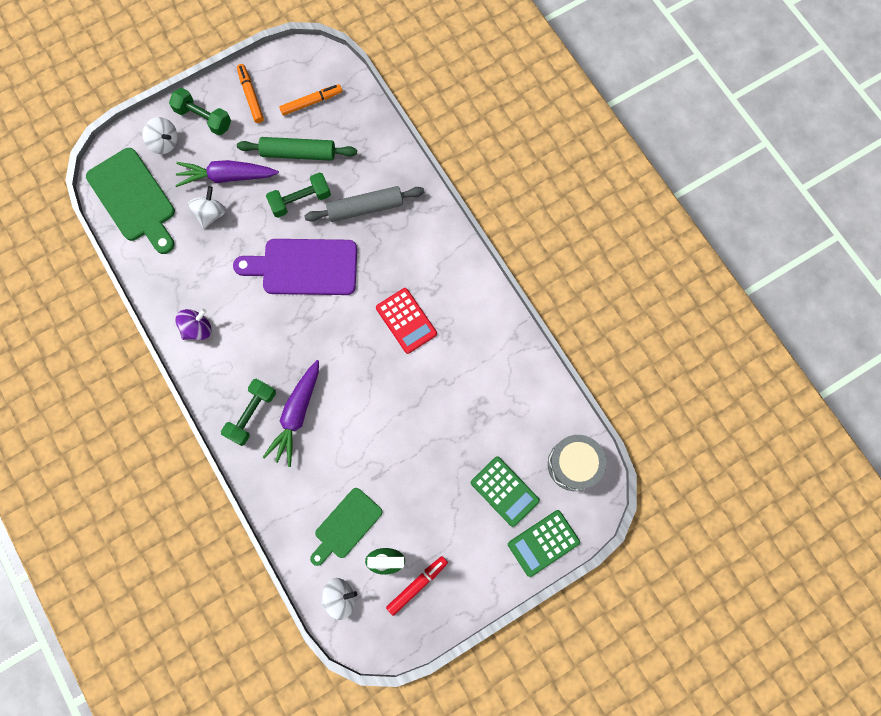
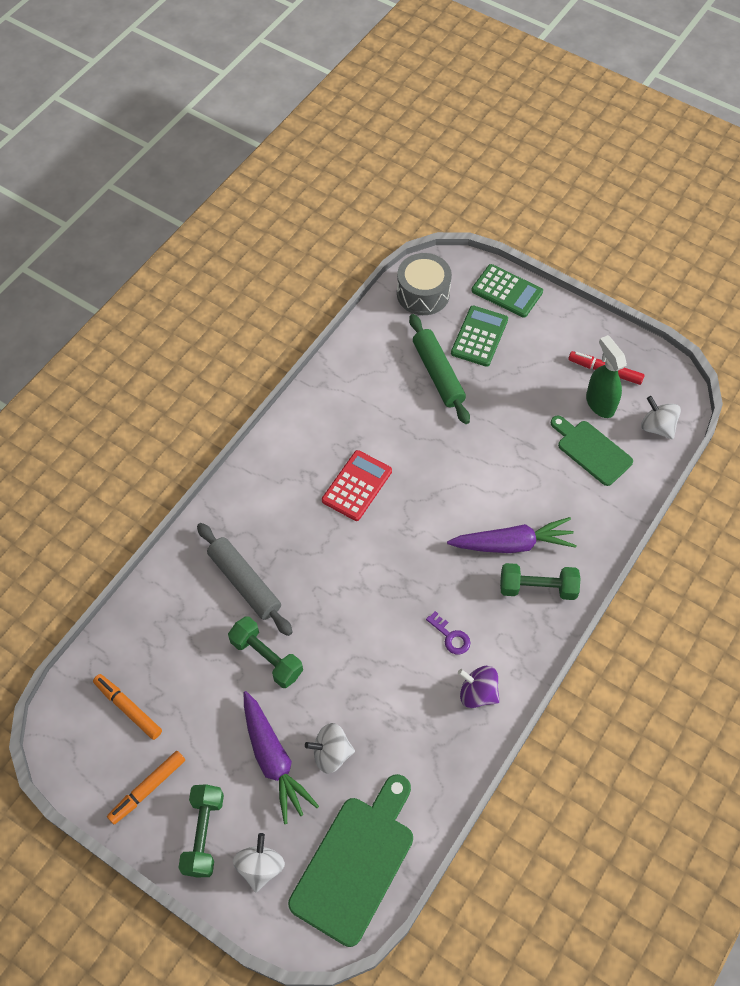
camera: 115 degrees left, 15 degrees down
purple cutting board [233,239,357,295] -> none
green rolling pin [237,137,357,161] -> green rolling pin moved to [409,314,470,424]
green cutting board [310,488,383,566] -> green cutting board turned 150 degrees counterclockwise [551,415,633,486]
none -> purple key [426,611,470,655]

